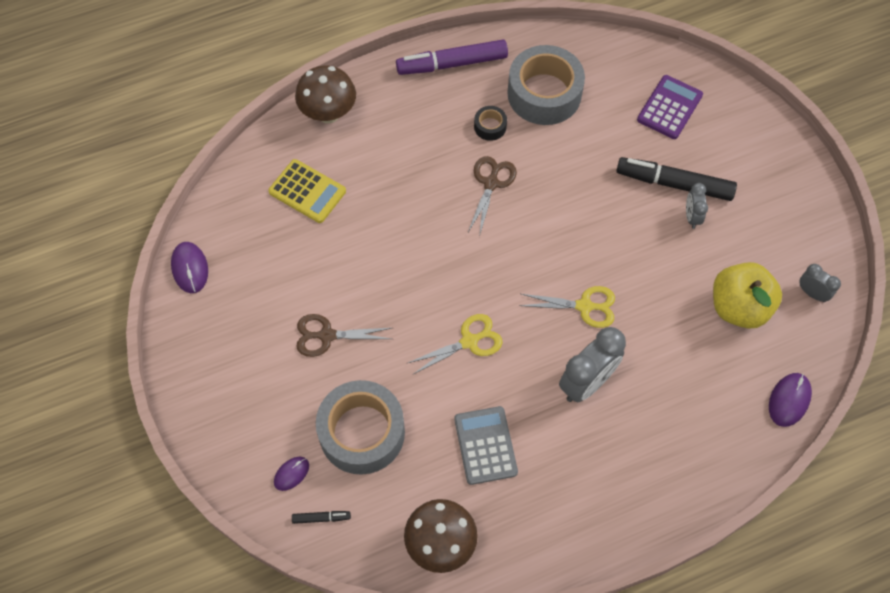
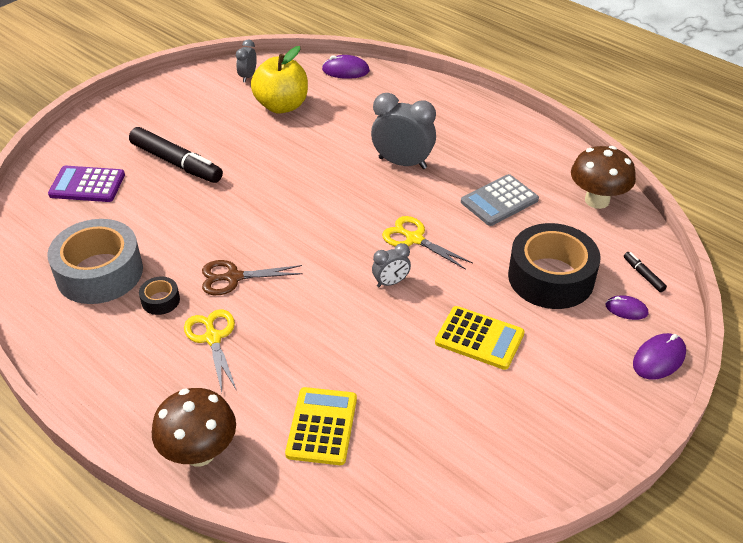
camera: 115 degrees left, 20 degrees down
purple mouse [171,242,208,293] -> purple mouse moved to [633,333,686,380]
brown scissors [296,314,392,357] -> yellow calculator [435,306,525,370]
grey tape [316,380,405,475] -> black tape [508,223,601,309]
purple marker [396,40,508,75] -> none
yellow scissors [519,286,615,328] -> yellow scissors moved to [184,309,237,392]
black marker [616,157,737,201] -> black marker turned 45 degrees counterclockwise [129,127,223,183]
grey clock [686,183,708,229] -> grey clock moved to [372,243,411,287]

